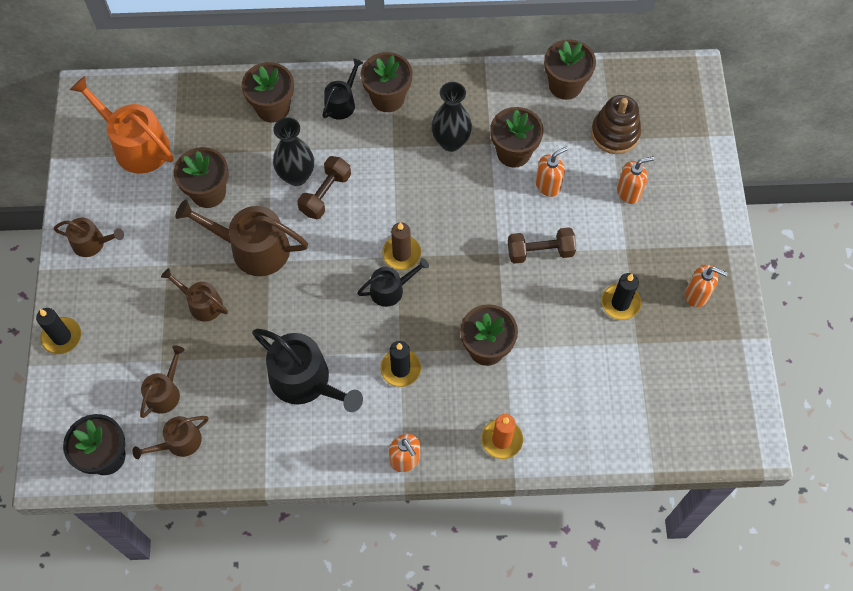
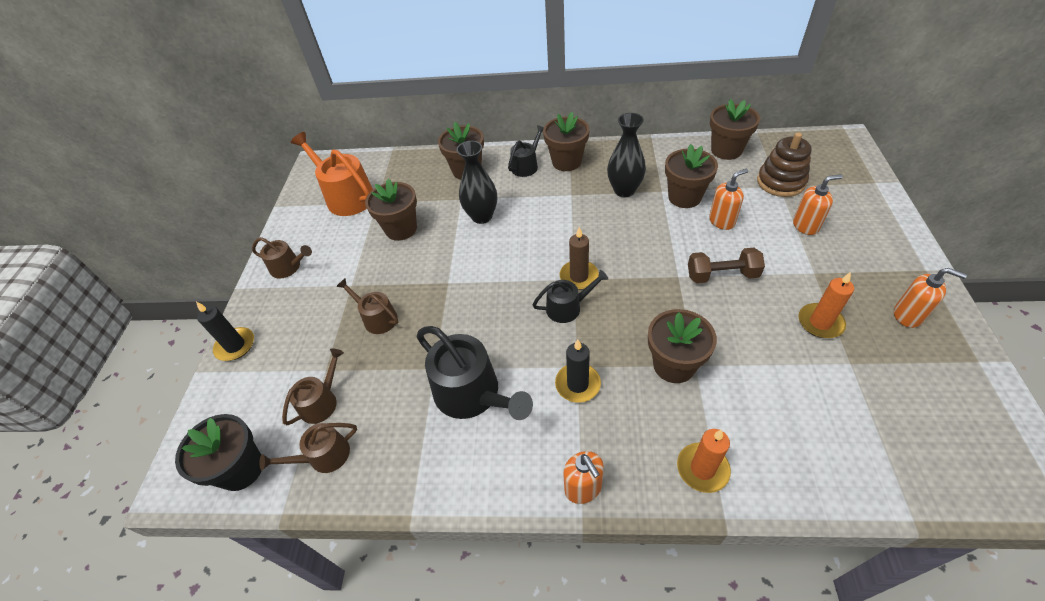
camera: 10 degrees right, 15 degrees down
brown watering can [175,200,308,276] -> none
brown dumbbell [297,156,351,219] -> none
black candle [601,273,641,320] -> orange candle [798,272,854,338]

